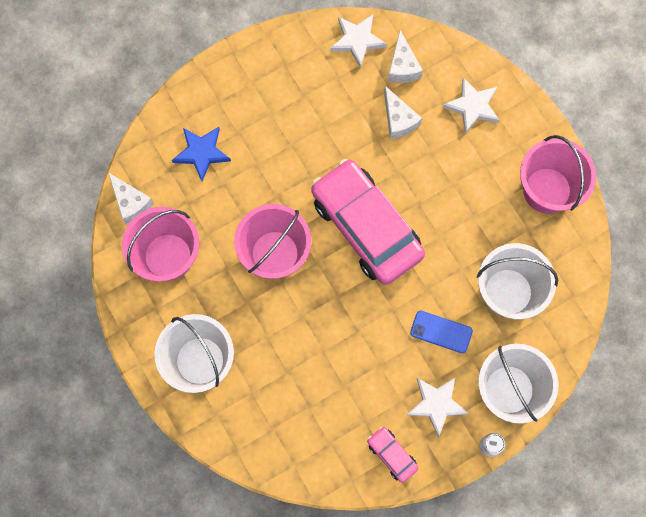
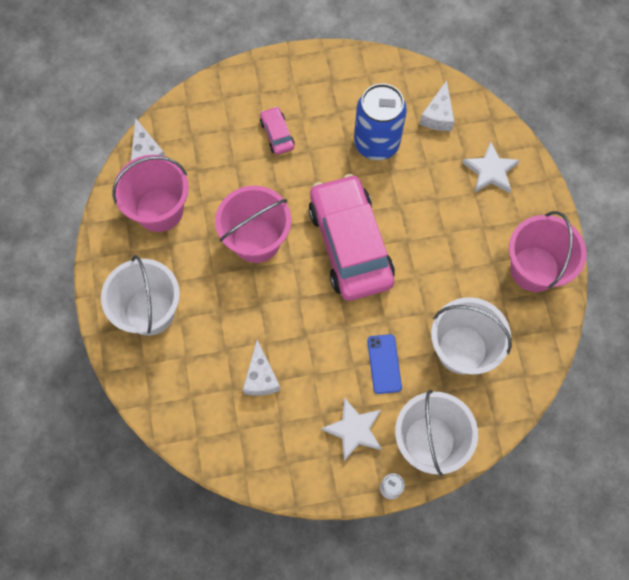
camera: 20 degrees right, 5 degrees down
blue star [172,127,231,181] -> none
white star [330,15,387,68] -> none
pink car [367,427,418,483] -> pink car moved to [260,107,295,155]
white cheese [384,86,422,139] -> white cheese moved to [243,340,281,396]
blue phone [410,311,473,353] -> blue phone turned 45 degrees clockwise [367,334,402,394]
none -> blue can [354,83,407,160]

